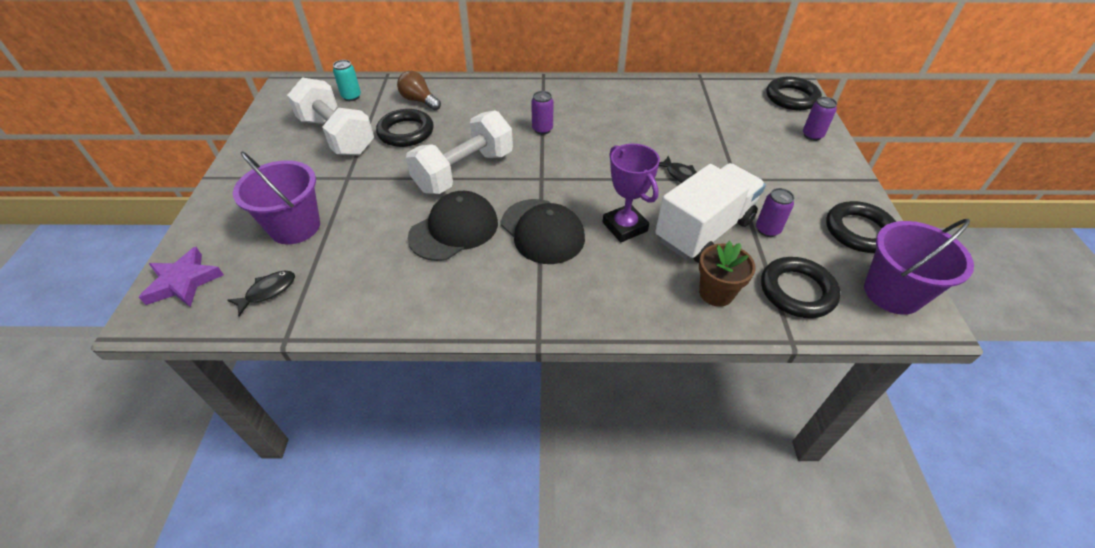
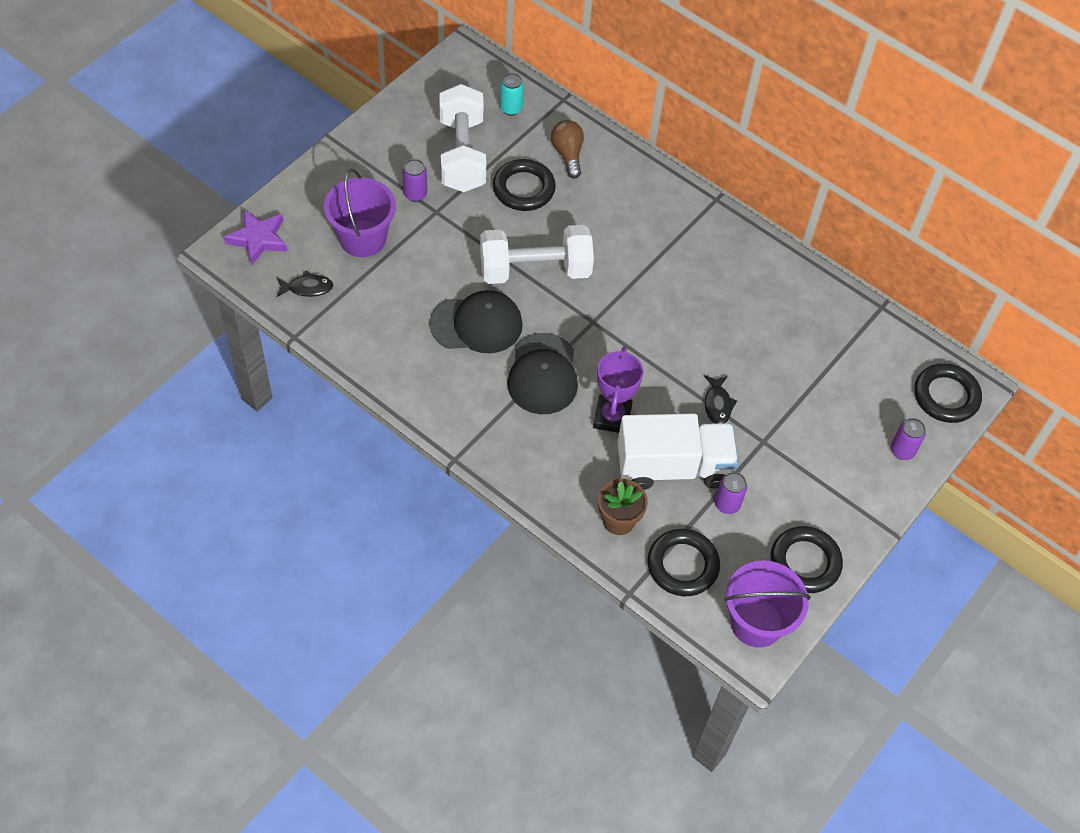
camera: 35 degrees right, 10 degrees up
purple can [531,91,553,135] -> purple can moved to [402,159,427,202]

